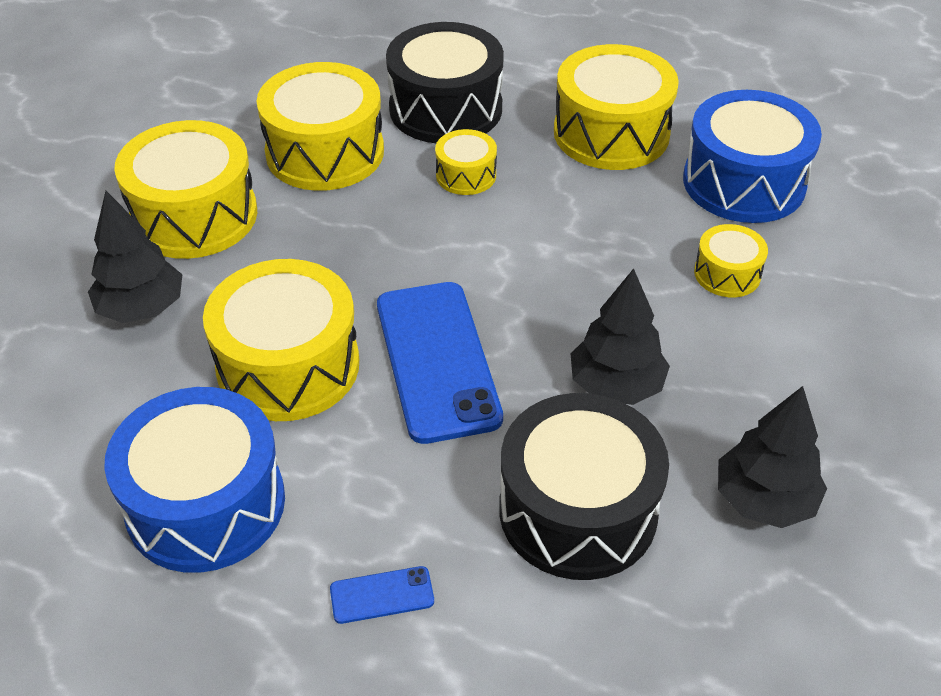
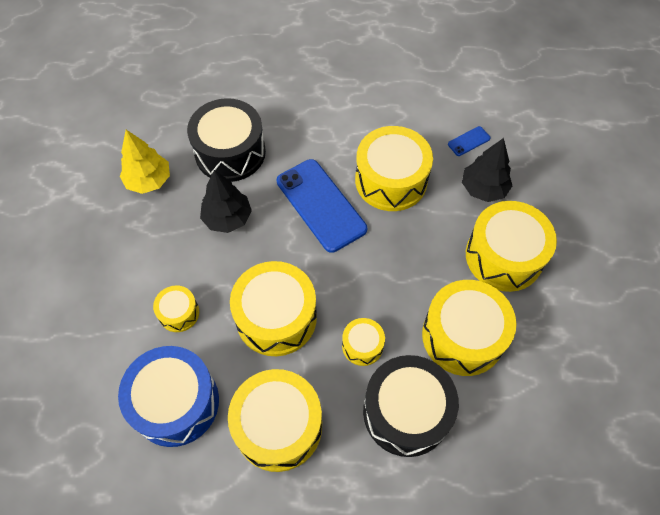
camera: 160 degrees right, 15 degrees up
blue drum [104,387,285,573] -> none
blue phone [330,566,434,624] -> blue phone moved to [448,126,491,156]
black tree [718,386,827,528] -> yellow tree [120,130,170,194]
none -> yellow drum [230,261,317,356]

